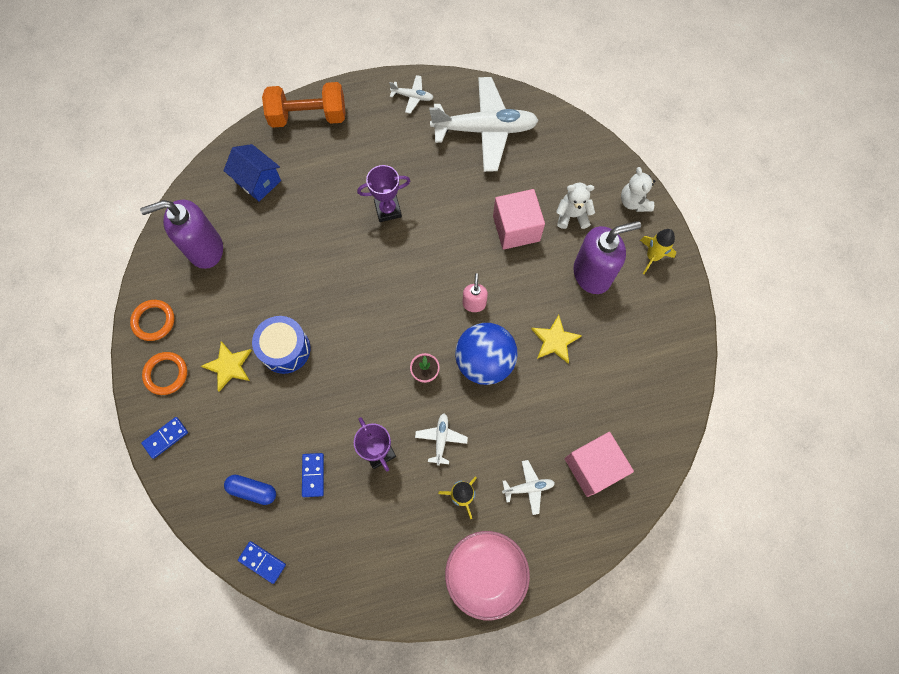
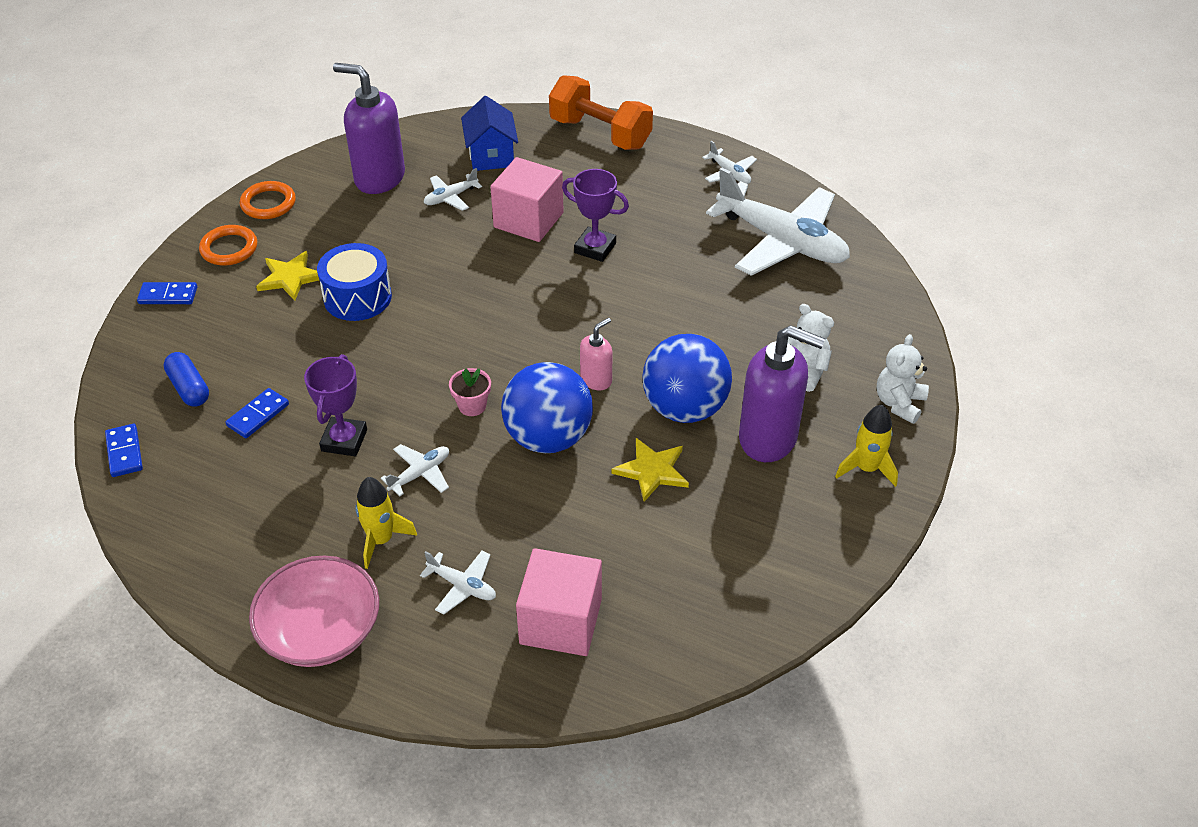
camera: 40 degrees right, 25 degrees down
pink cube [493,189,545,250] -> pink cube moved to [491,157,564,242]
none -> white plane [424,168,482,211]
none -> blue ball [642,334,732,423]

